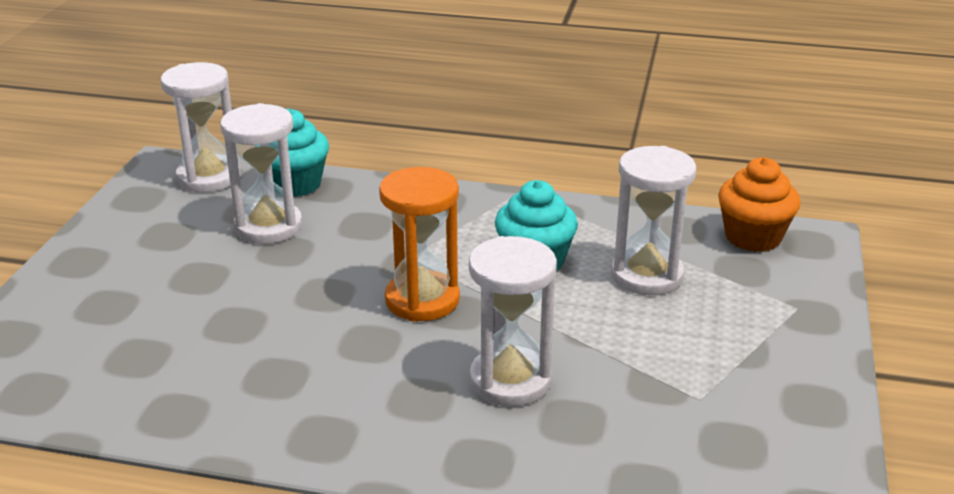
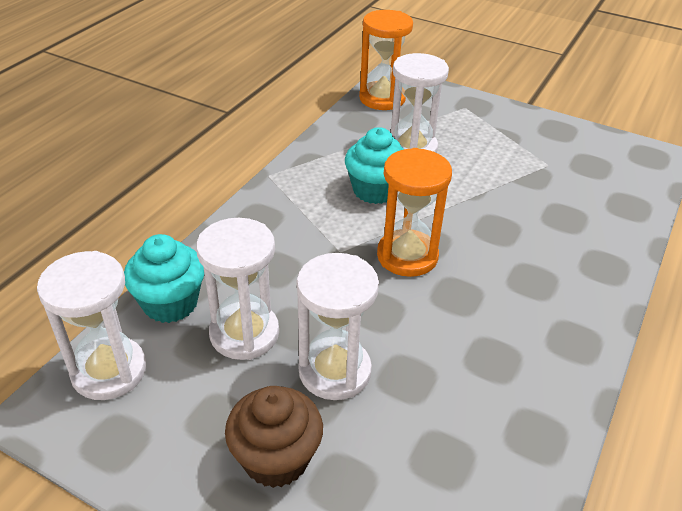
camera: 75 degrees left, 10 degrees up
white hourglass [469,236,557,407] -> white hourglass moved to [297,253,379,400]
orange cupcake [718,157,800,252] -> orange hourglass [359,10,413,110]
none -> brown cupcake [225,386,323,488]

